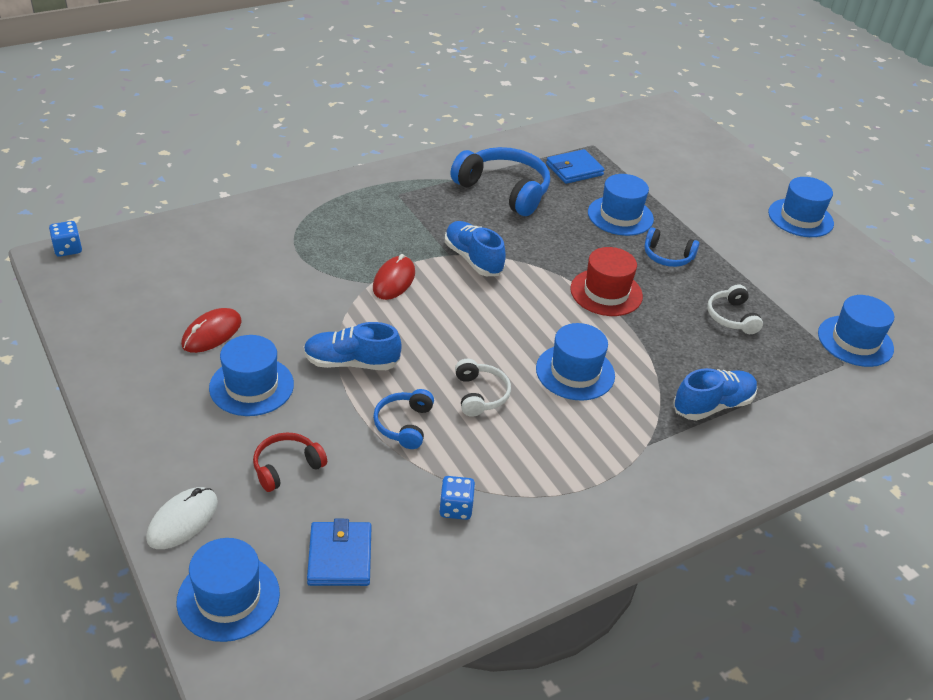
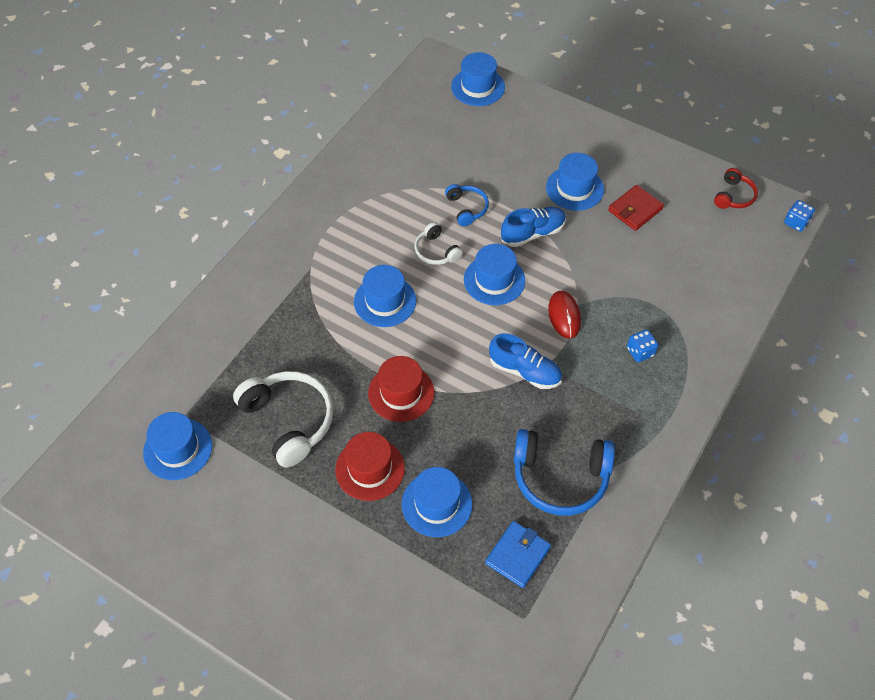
camera: 155 degrees right, 15 degrees up
white mouse [146,487,218,549] -> none
red mouse [181,308,242,353] -> red wallet [608,185,664,231]
red headphones [253,432,327,492] -> red headphones moved to [714,168,758,209]
blue wallet [307,519,371,586] -> none
blue dice [439,476,475,520] -> blue dice moved to [627,329,658,362]
blue headphones [644,227,699,267] -> red hat [335,432,405,501]
blue shoe [673,368,757,421] -> none
white headphones [707,284,763,334] -> white headphones [233,371,333,468], size x1.87
blue hat [768,177,834,237] -> blue hat moved to [464,244,525,305]

